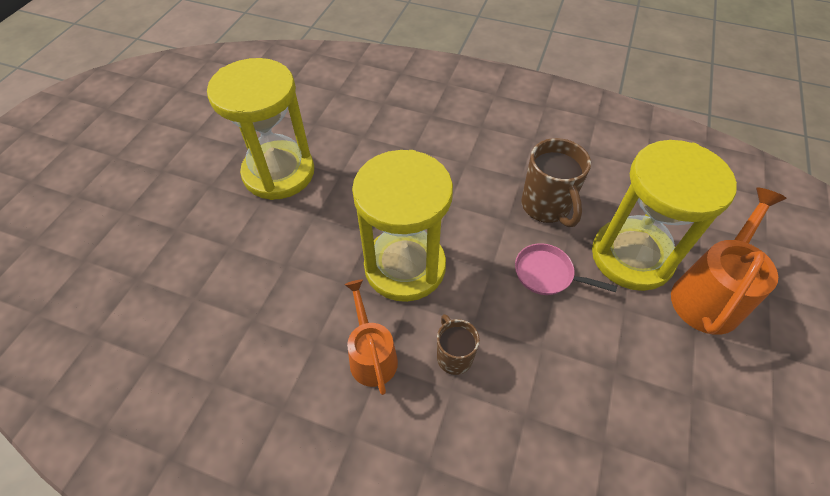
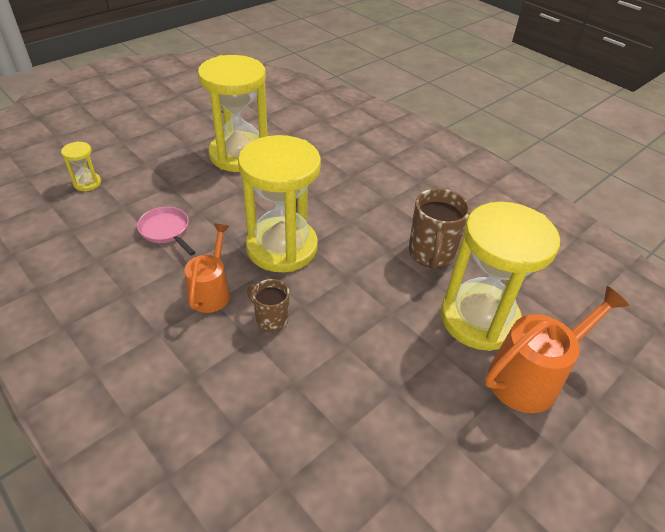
camera: 25 degrees right, 10 degrees down
brown mug [437,314,480,375] -> brown mug turned 60 degrees counterclockwise [247,279,290,332]
pink pan [515,243,617,295] -> pink pan moved to [137,207,196,256]
none -> yellow hourglass [61,141,101,191]

